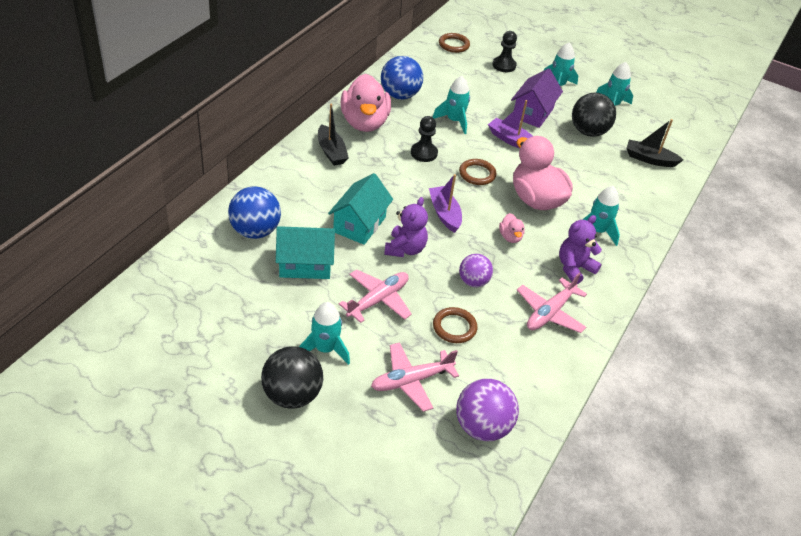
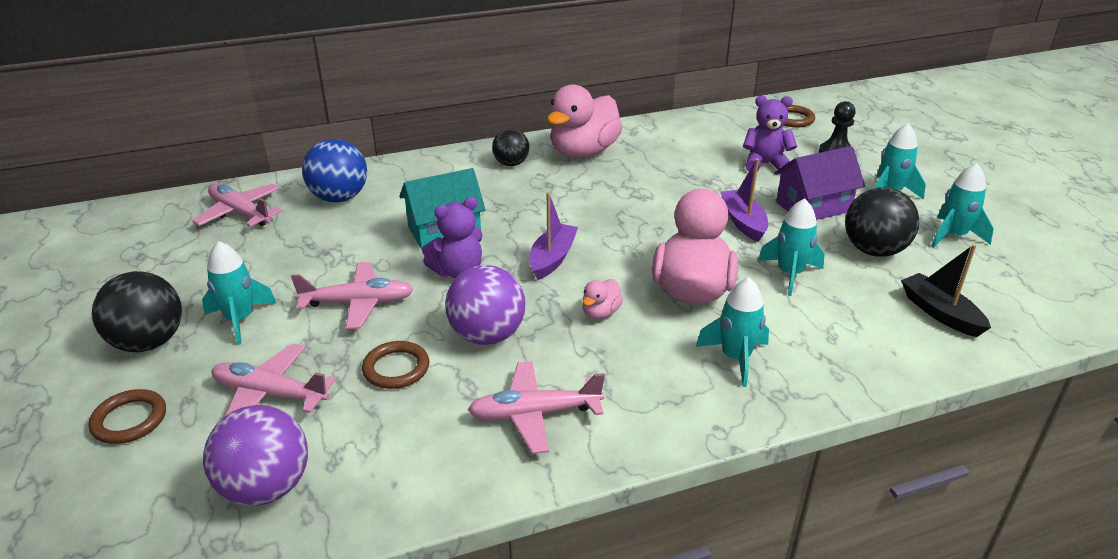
camera: 45 degrees right, 10 degrees down
turquoise house [276,226,335,279] -> none
black boat [318,104,349,166] -> black ball [492,129,529,166]
blue ball [381,56,423,99] -> none
black pawn [411,116,438,162] -> none
turquoise rocket [433,76,470,134] -> turquoise rocket moved to [758,198,825,296]
brown ring [459,159,496,185] -> brown ring moved to [88,389,166,444]
purple ball [459,254,493,287] -> purple ball [445,265,525,345], size x1.57
purple teddy bear [559,215,602,284] -> purple teddy bear moved to [743,96,797,172]
none -> pink plane [192,184,283,227]

